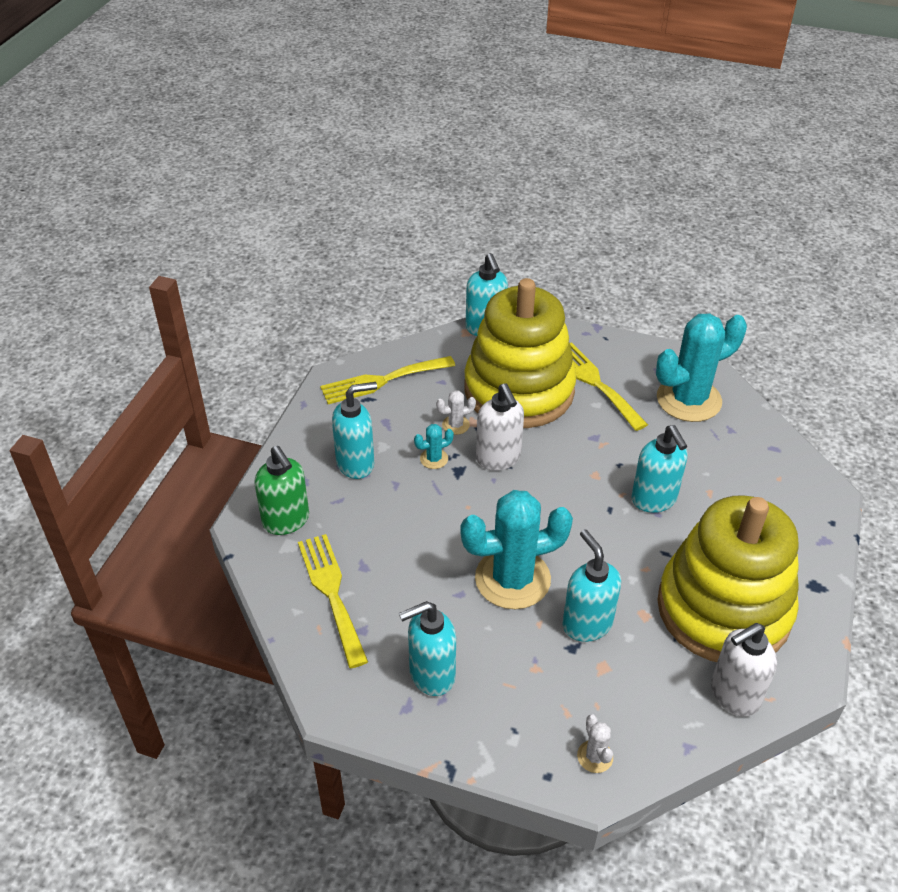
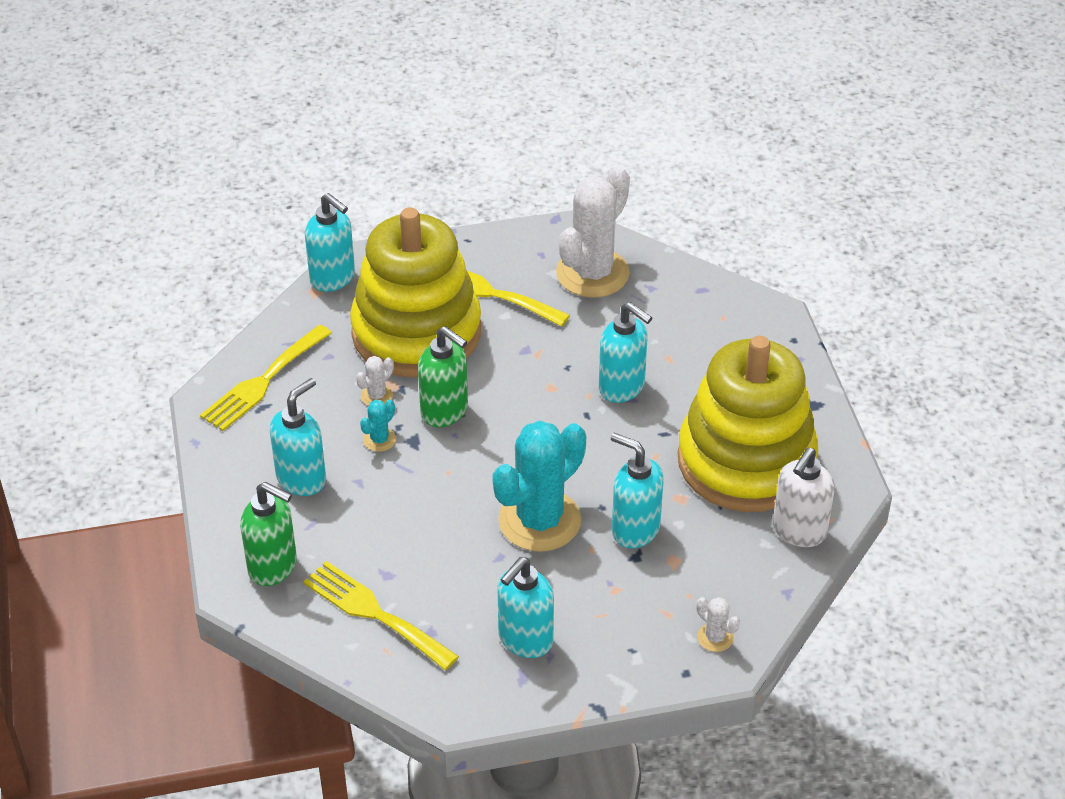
camera: 30 degrees left, 0 degrees up
white soap dispenser [476,384,524,471] -> green soap dispenser [418,326,468,427]
turquoise cactus [656,313,747,422] -> white cactus [556,166,630,298]

